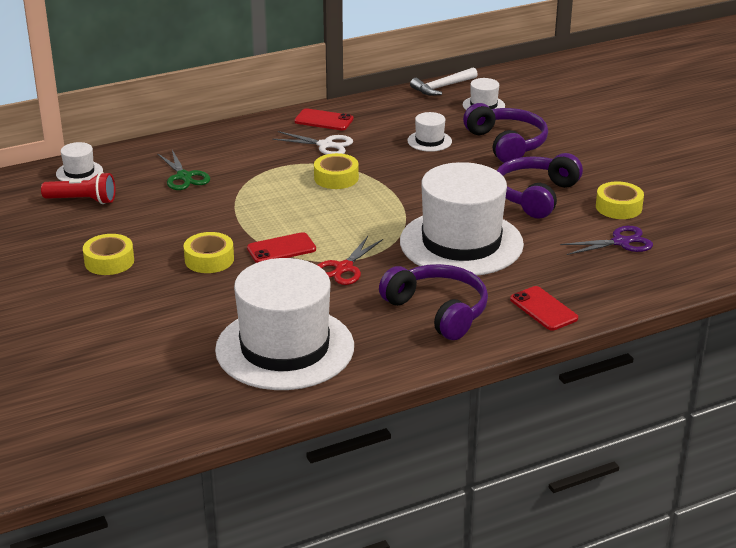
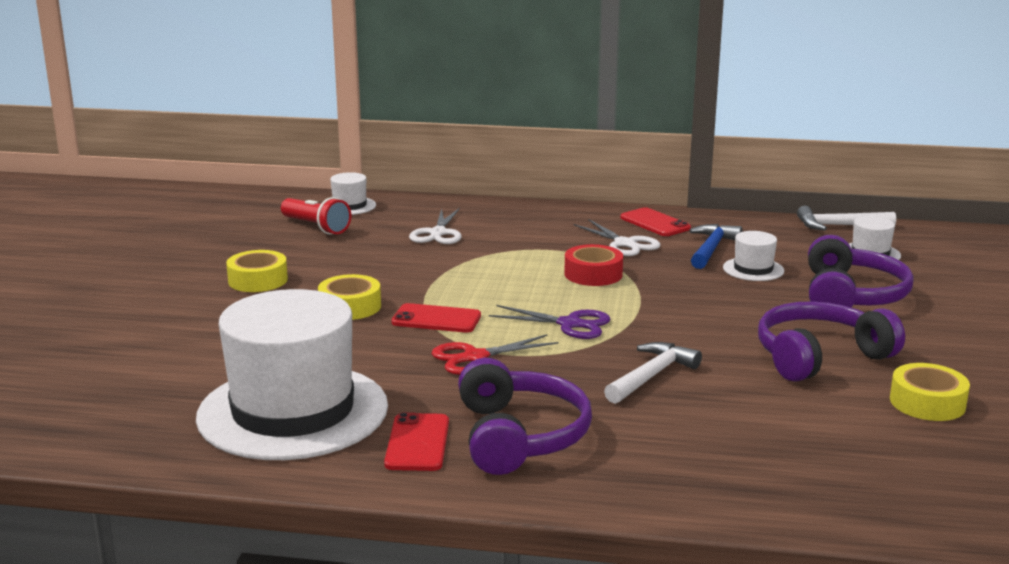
camera: 35 degrees right, 10 degrees down
green scissors [157,150,210,190] -> white scissors [409,208,462,244]
yellow tape [314,153,359,189] -> red tape [564,244,623,286]
white hat [400,162,524,276] -> white hammer [604,342,702,404]
red phone [510,286,578,330] -> red phone moved to [384,412,449,471]
purple scissors [560,226,653,255] -> purple scissors moved to [489,305,610,339]
none -> blue hammer [689,224,742,269]

